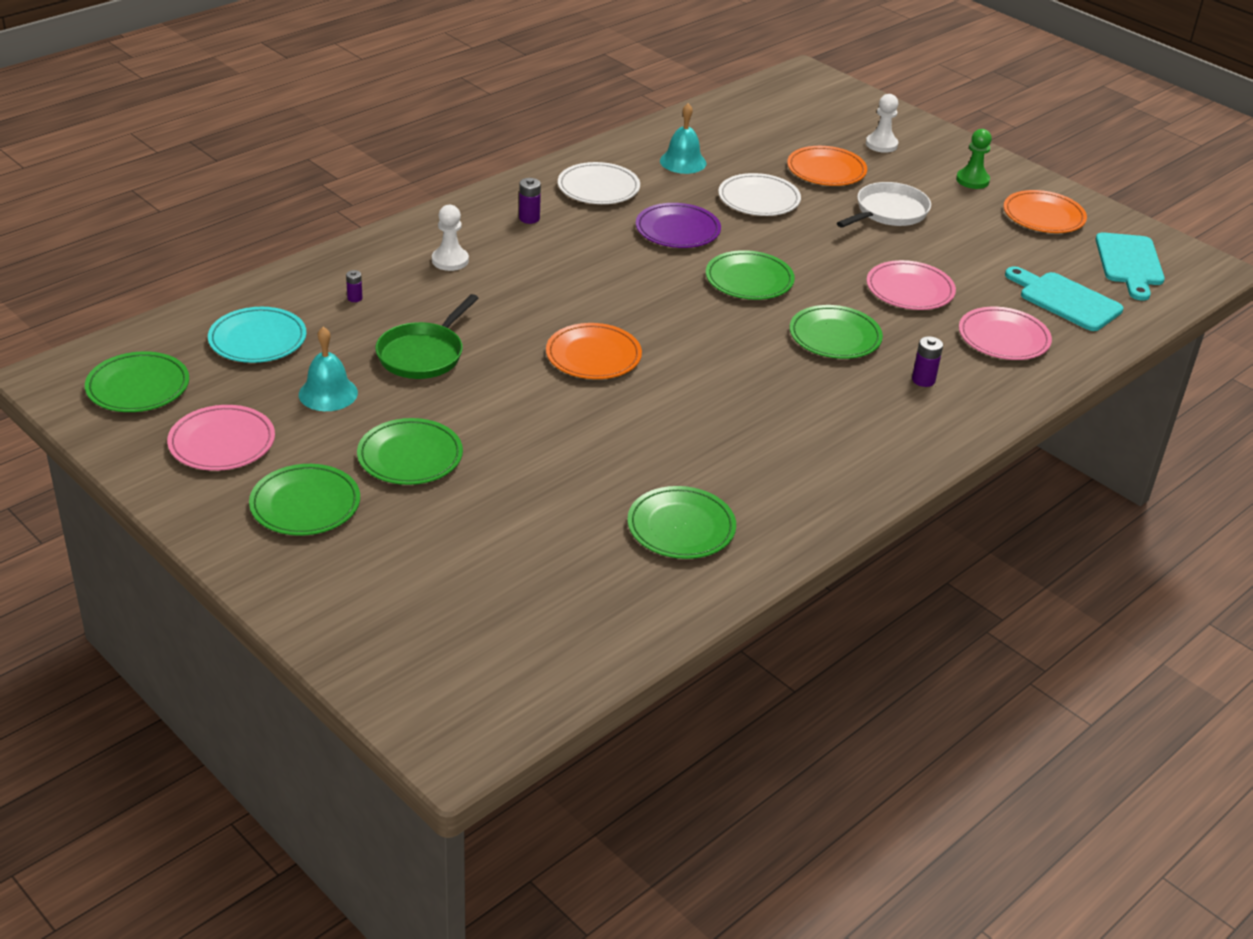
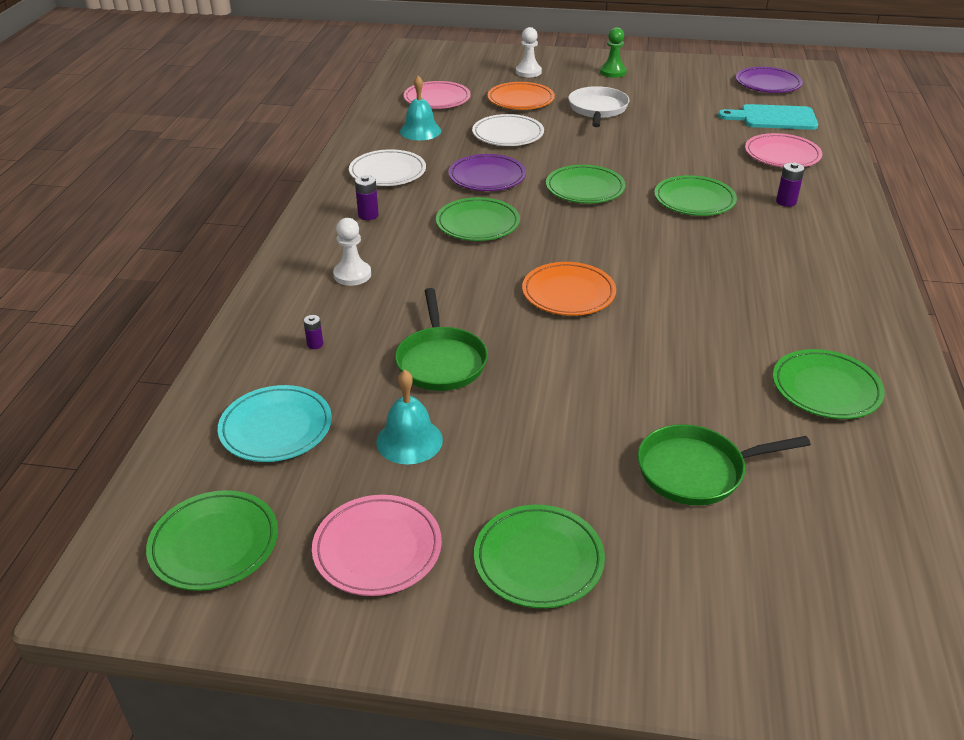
camera: 35 degrees left, 0 degrees up
green plate [357,418,463,485] -> green plate moved to [436,197,520,241]
pink plate [867,260,956,310] -> pink plate moved to [404,81,471,109]
orange plate [1004,190,1087,233] -> none
turquoise cutting board [1095,232,1165,301] -> purple plate [736,67,803,93]
none -> green pan [638,424,811,506]

